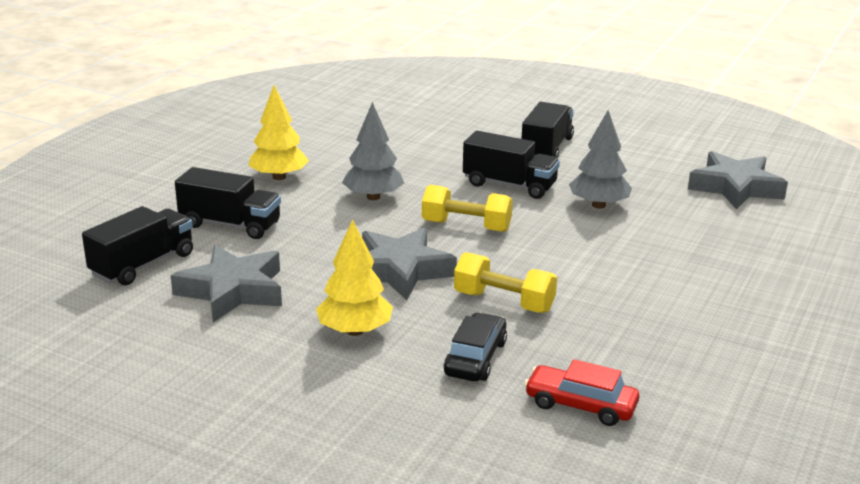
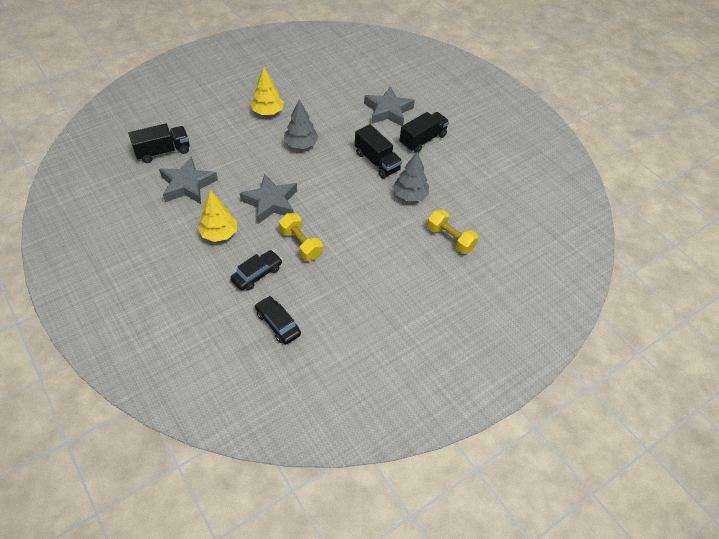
camera: 25 degrees right, 25 degrees up
black truck [175,167,281,239] -> none
yellow dumbbell [422,185,513,232] -> yellow dumbbell moved to [427,209,479,254]
red car [524,359,639,426] -> black car [255,296,301,344]
grey star [688,151,788,210] -> grey star moved to [364,86,415,126]

